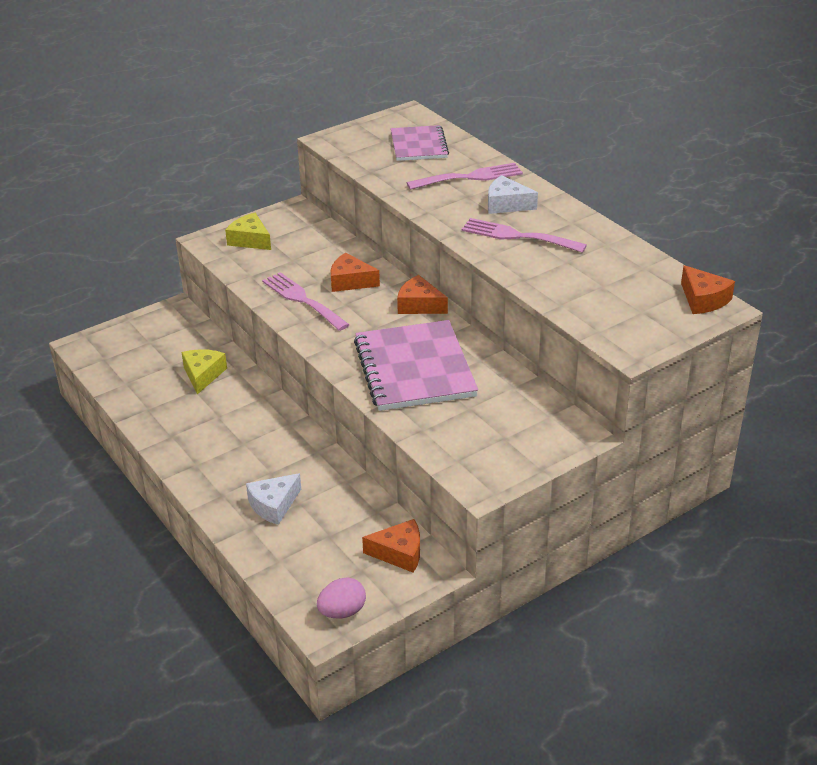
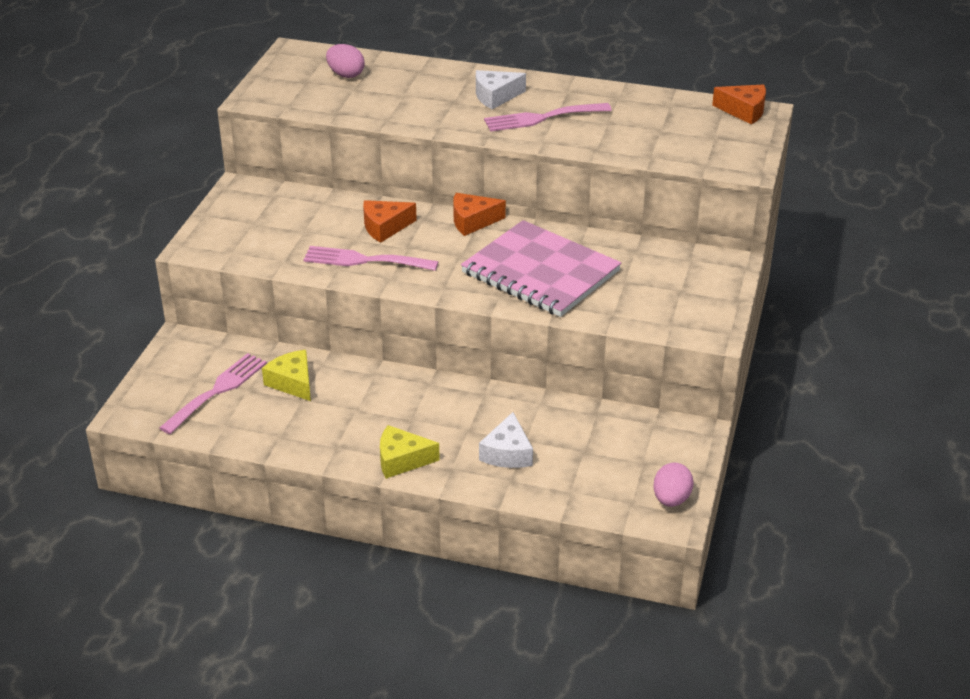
camera: 40 degrees left, 0 degrees up
yellow cheese [225,213,271,250] -> yellow cheese moved to [380,425,440,479]
orange cheese [362,519,420,573] -> none
pink notebook [391,125,449,161] -> pink egg [326,44,365,78]
pink fork [407,163,523,190] -> pink fork moved to [159,353,267,434]

